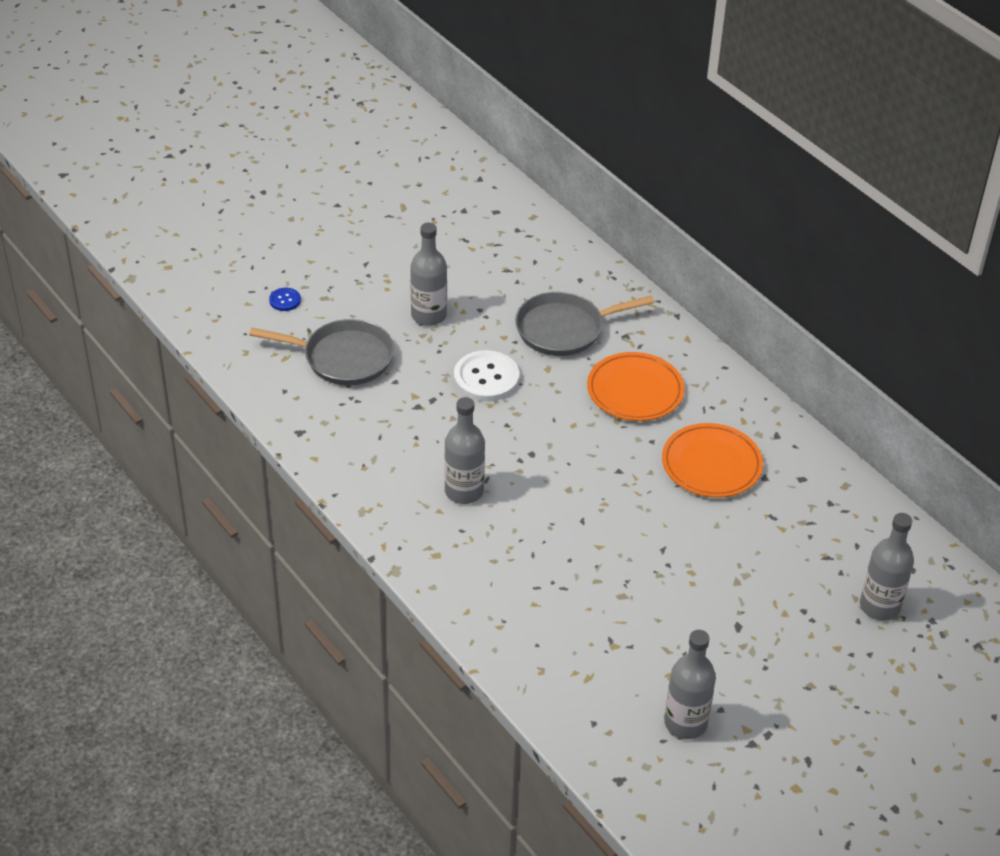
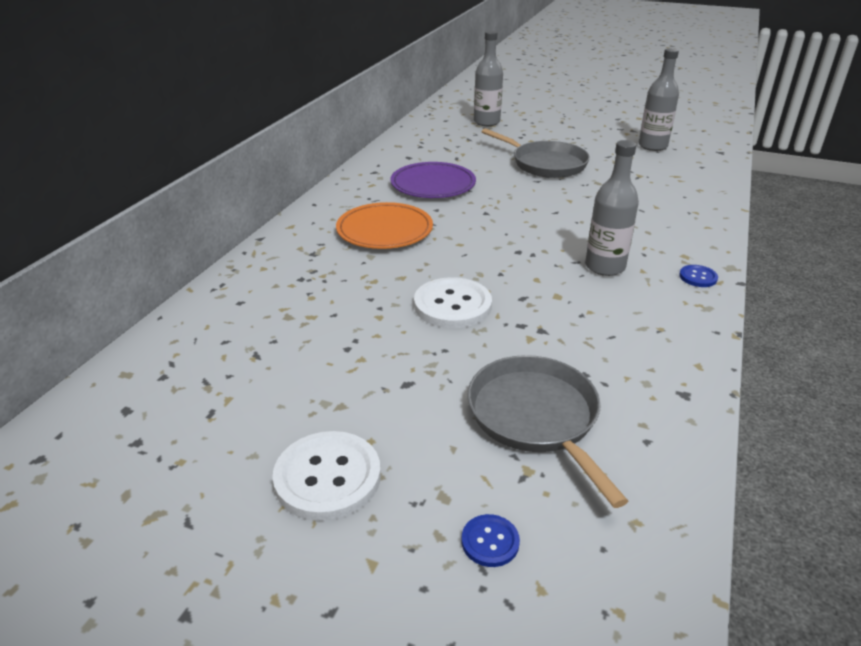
camera: 120 degrees left, 10 degrees down
grey bottle [410,223,447,326] -> none
grey pan [515,292,655,356] -> grey pan moved to [482,128,590,178]
orange plate [662,423,763,498] -> purple plate [390,162,476,198]
none -> white button [272,431,381,521]
none -> blue button [679,265,718,287]

